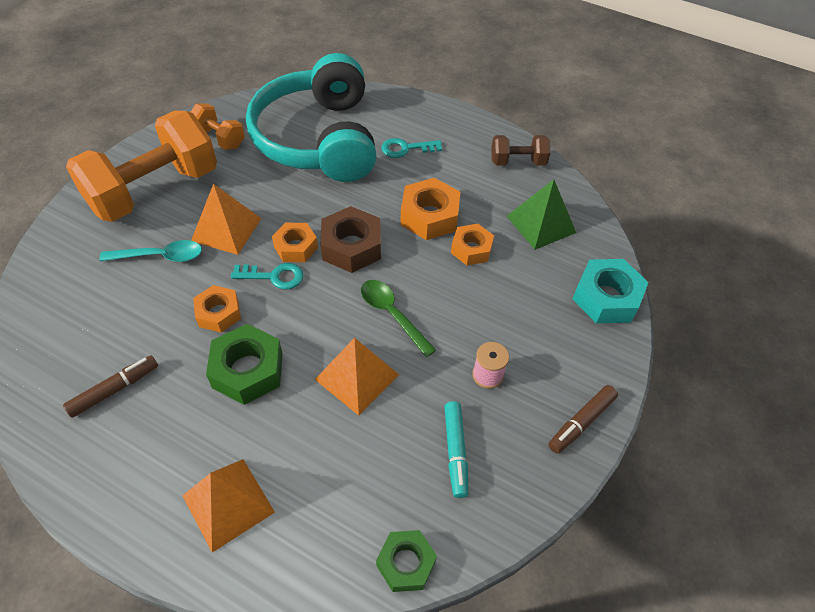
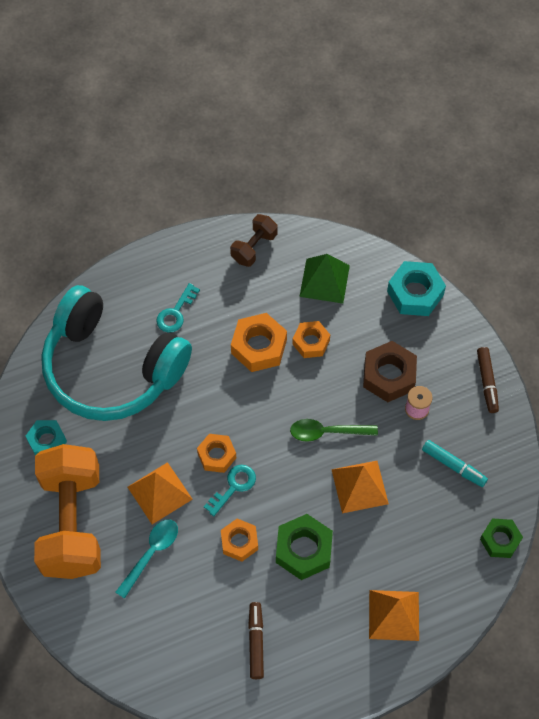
camera: 50 degrees left, 10 degrees up
orange dumbbell [191,104,245,150] -> turquoise nut [26,420,67,456]
brown nut [321,206,381,273] -> brown nut moved to [363,341,417,402]

